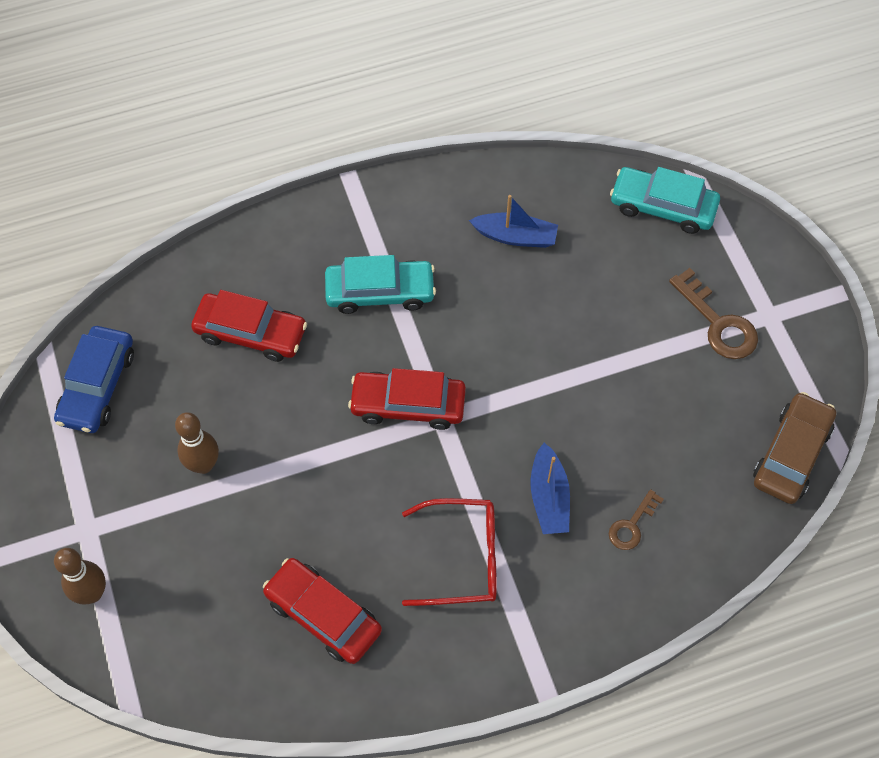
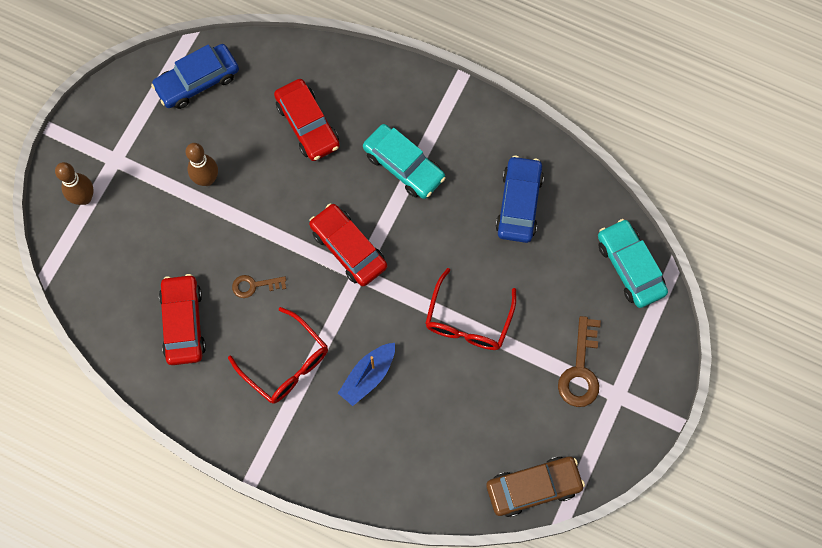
camera: 45 degrees right, 10 degrees up
blue boat [469,195,558,248] -> blue car [495,156,544,243]
brown key [609,489,664,550] -> brown key moved to [232,275,286,298]
none -> red glasses [425,268,517,350]

